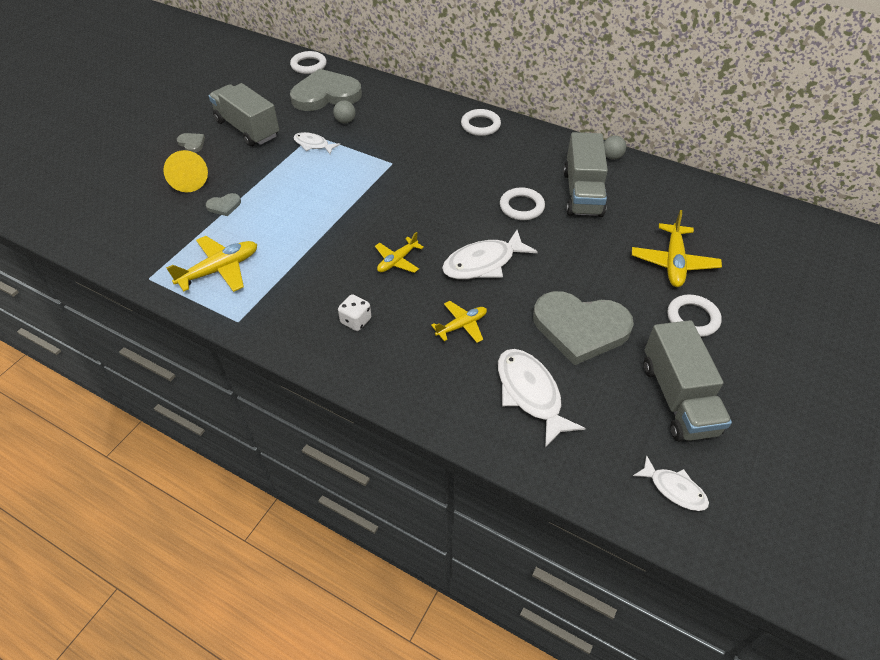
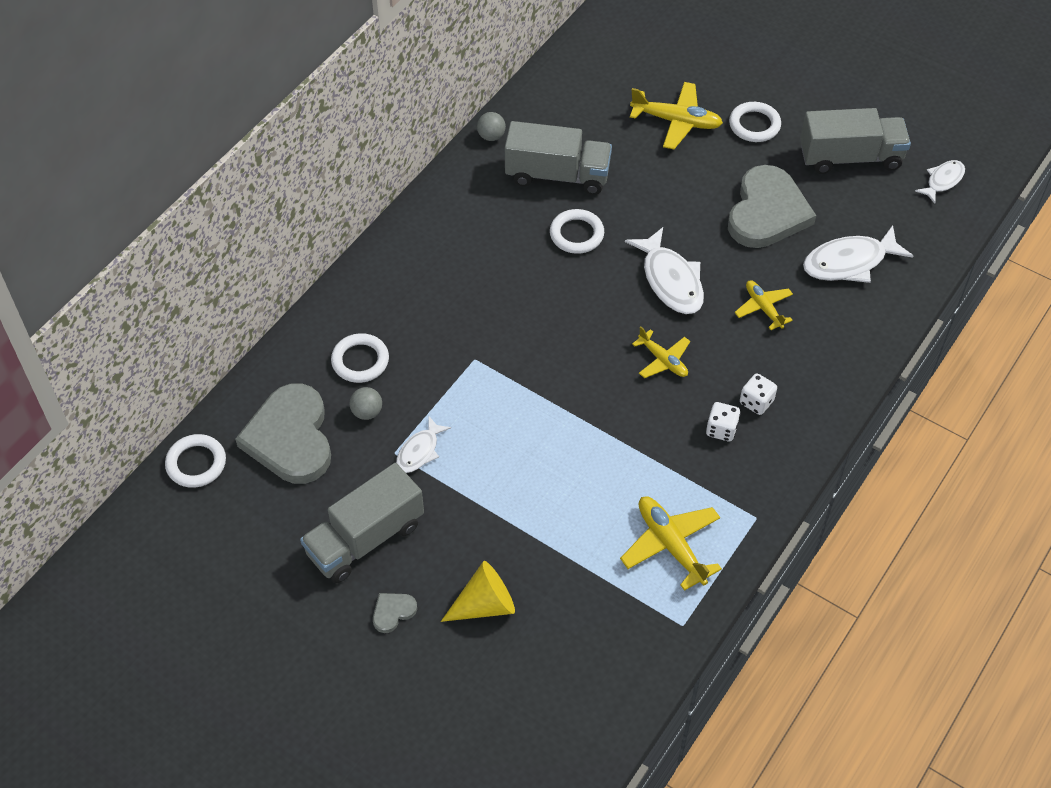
camera: 85 degrees left, 5 degrees up
grey heart [206,193,241,216] -> none
white ring [461,109,501,136] -> white ring moved to [331,333,389,383]
none -> white dice [706,402,740,441]

